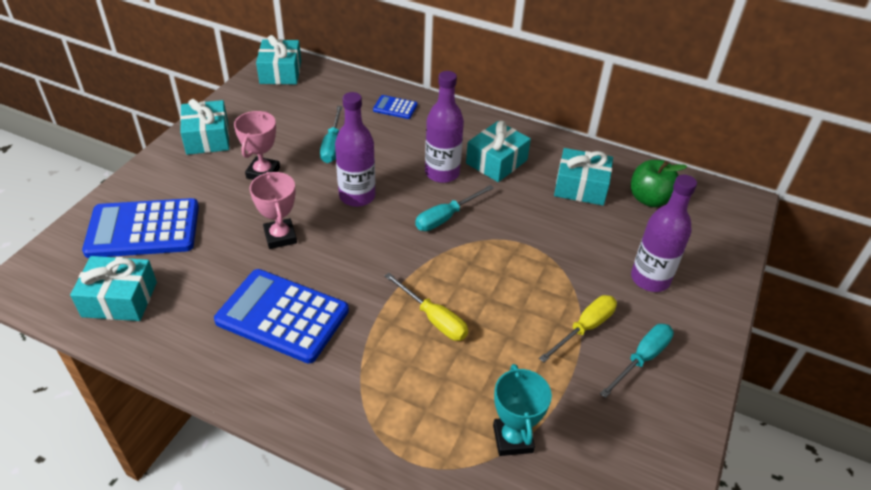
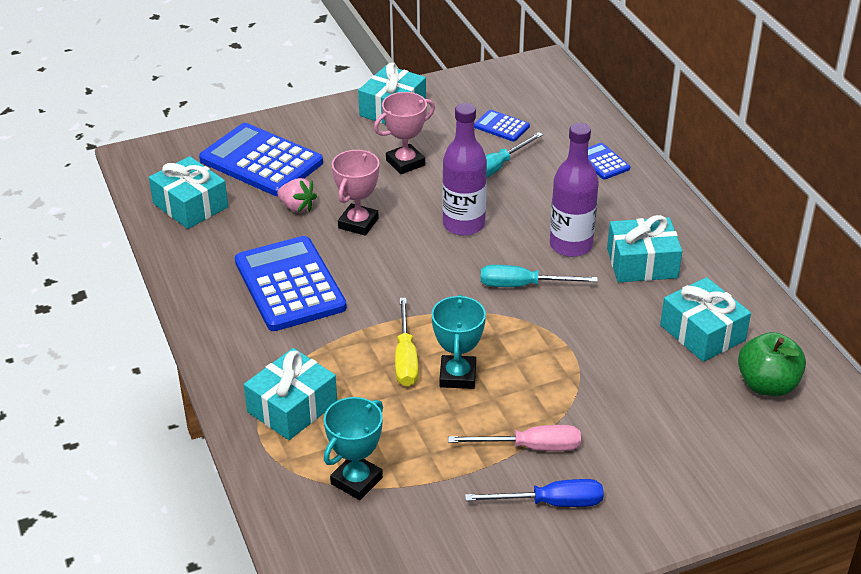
camera: 45 degrees right, 5 degrees down
turquoise gift [256,35,301,84] -> turquoise gift moved to [244,348,337,440]
yellow screwdriver [539,295,617,362] -> pink screwdriver [448,425,581,451]
turquoise screwdriver [600,324,674,398] -> blue screwdriver [465,479,604,507]
purple bottle [631,175,697,292] -> none
none -> pink strawberry [277,178,317,213]
none -> turquoise trophy [432,295,486,389]
none -> blue calculator [474,110,530,142]

